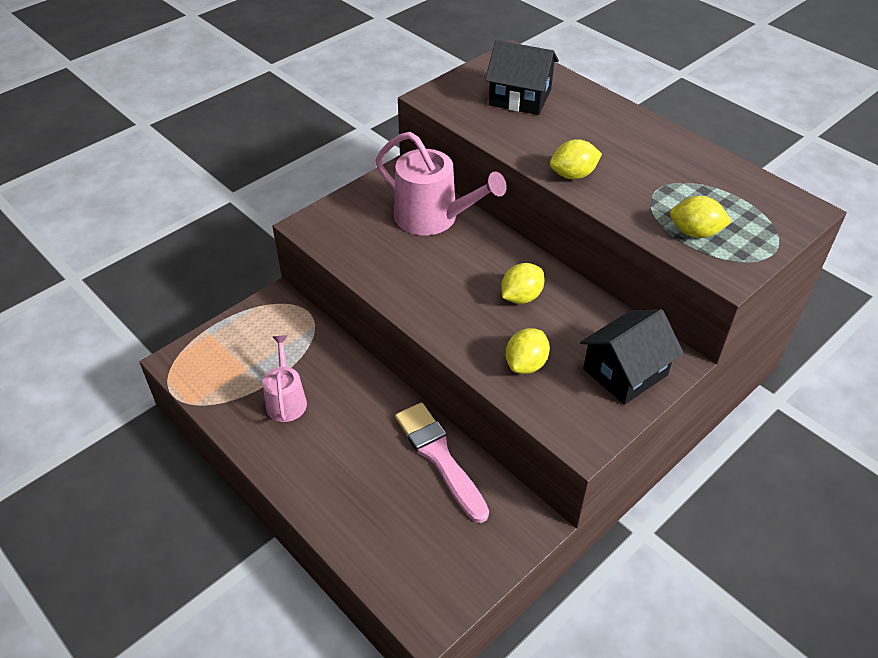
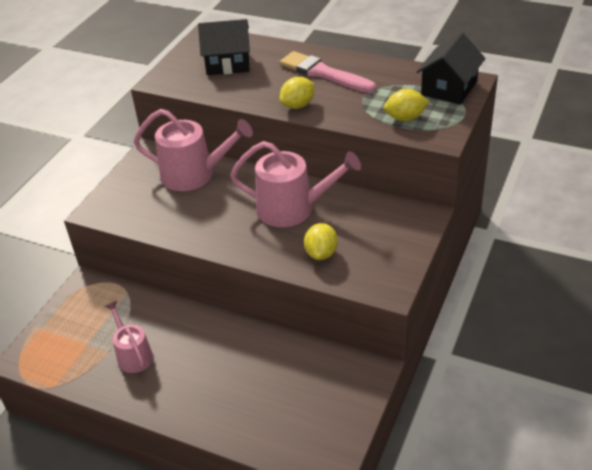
camera: 20 degrees left, 5 degrees down
pink brush [395,402,489,523] -> pink brush moved to [280,51,376,93]
yellow lemon [501,263,545,304] -> pink watering can [230,141,361,227]
black house [580,309,684,405] -> black house moved to [416,32,485,105]

